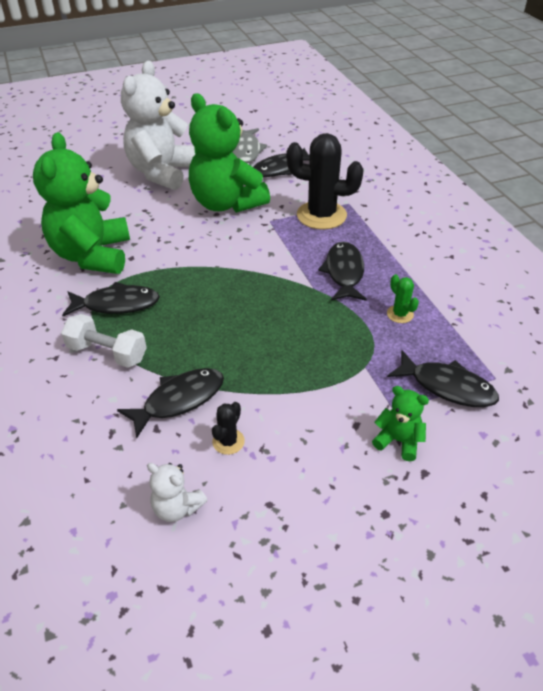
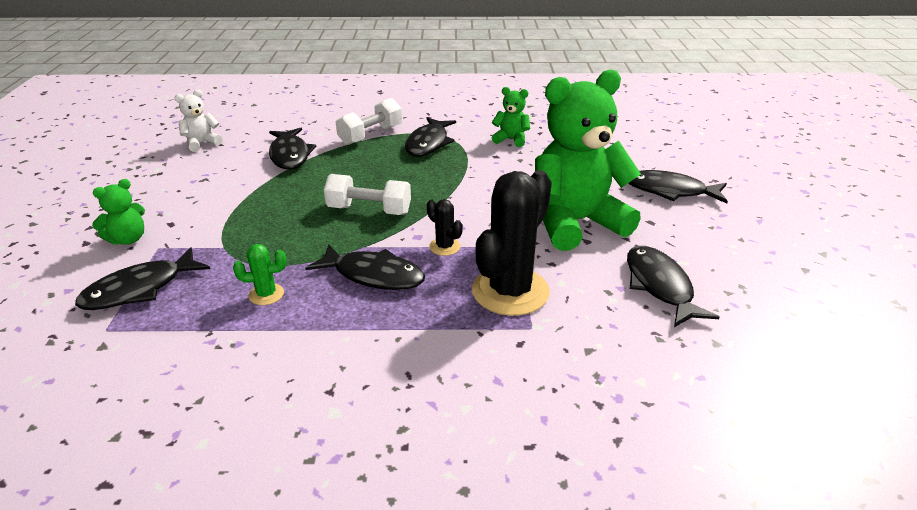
camera: 110 degrees right, 10 degrees down
green teddy bear [33,132,130,274] -> green teddy bear [492,87,530,147], size x0.43
white teddy bear [121,61,195,190] -> black fish [628,170,728,204]
black cactus [212,402,245,455] -> black cactus moved to [427,199,463,256]
grey fish [232,128,267,163] -> none
none -> white dumbbell [324,174,411,215]

